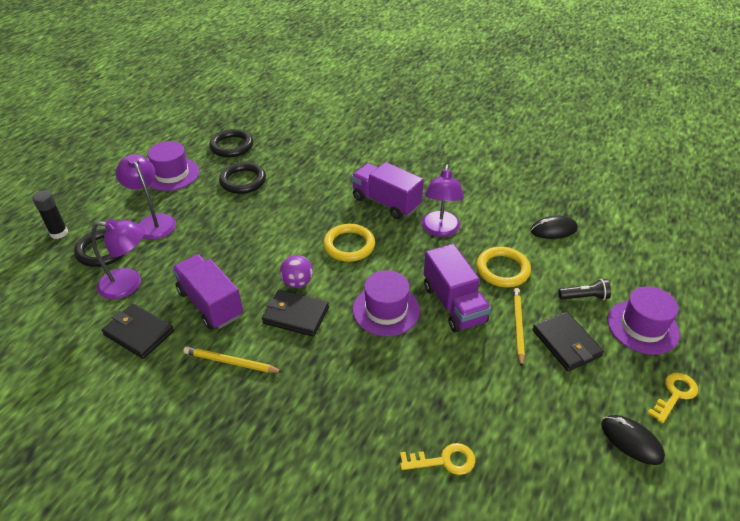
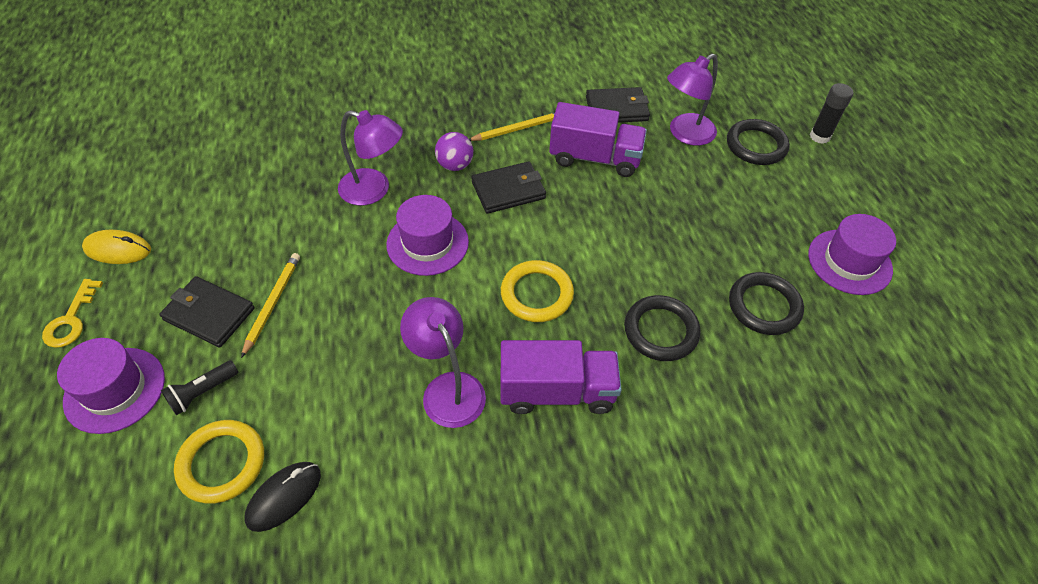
camera: 140 degrees right, 10 degrees up
purple lamp [116,154,176,240] -> purple lamp moved to [338,110,403,206]
black ring [209,129,253,157] -> black ring moved to [624,295,701,361]
purple ball [280,255,313,288] -> purple ball moved to [435,132,473,171]
yellow key [400,443,475,475] -> none
purple truck [424,244,491,332] -> none
yellow ring [476,247,531,287] -> yellow ring moved to [174,420,264,504]
yellow pencil [513,288,525,367] -> yellow pencil turned 135 degrees counterclockwise [241,253,300,358]
black mouse [601,415,665,465] -> yellow mouse [82,230,151,264]

